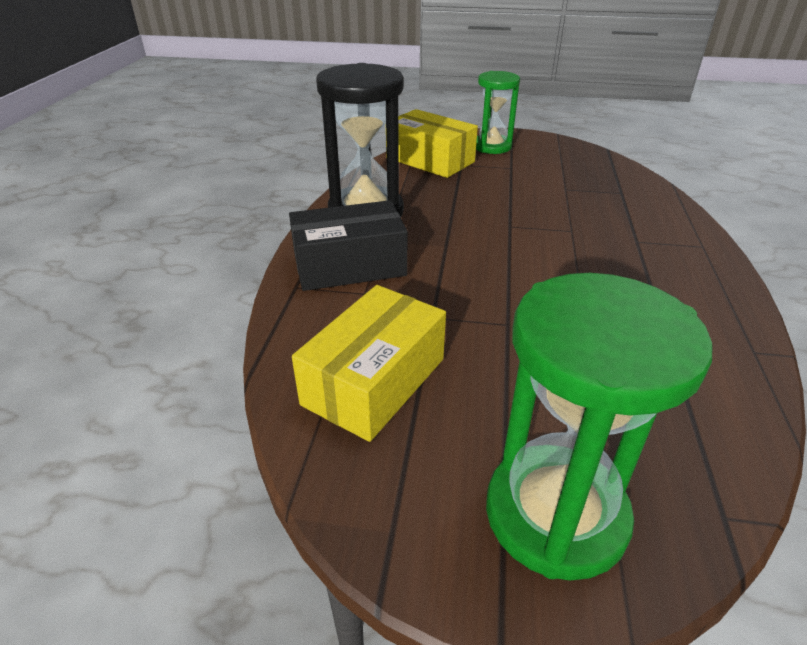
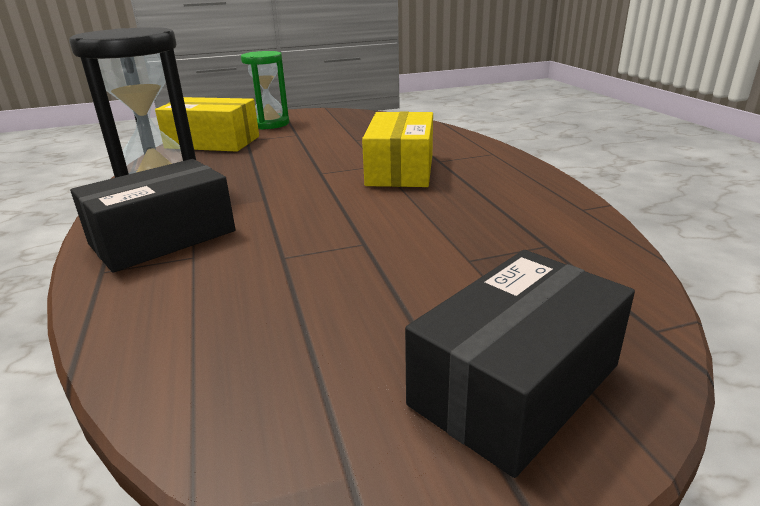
camera: 25 degrees left, 10 degrees down
yellow box [292,285,446,442] -> yellow box moved to [362,111,433,187]
green hourglass [486,273,713,581] -> black box [405,250,635,478]

